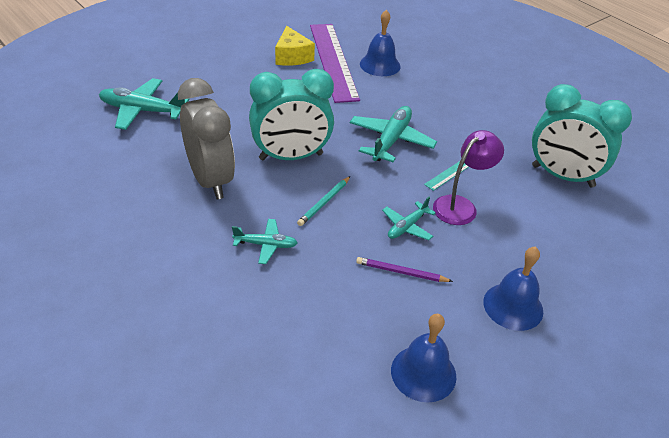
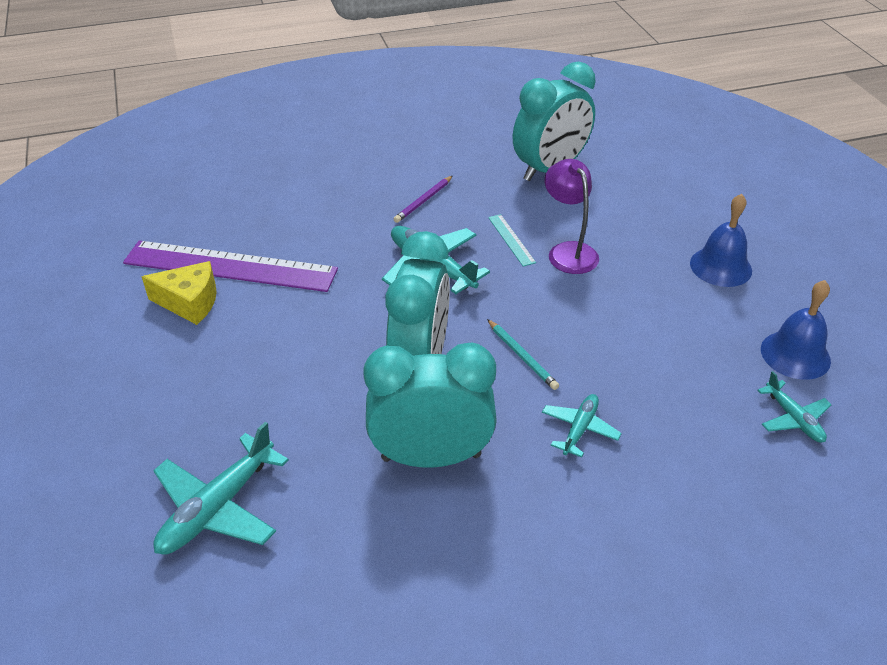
camera: 65 degrees left, 0 degrees up
grey clock [178,78,235,199] -> turquoise clock [363,342,497,468]
purple pencil [356,257,453,282] -> purple pencil moved to [394,176,453,223]
blue bell [360,10,401,76] -> none
turquoise plane [382,197,436,240] -> turquoise plane moved to [757,371,832,443]

